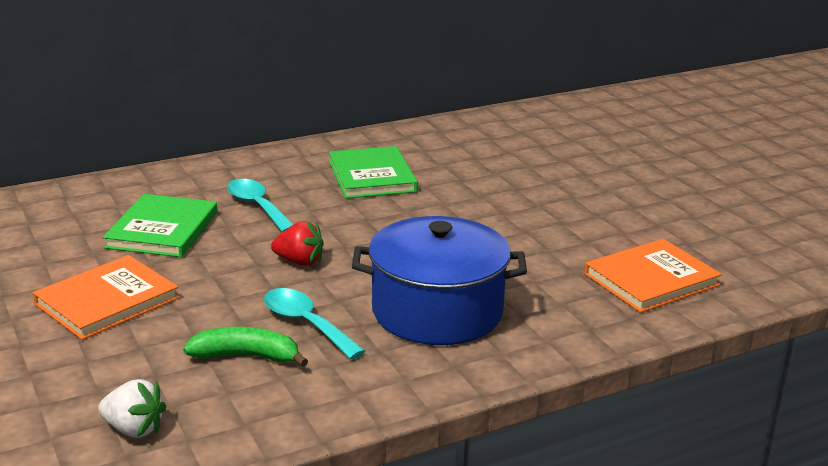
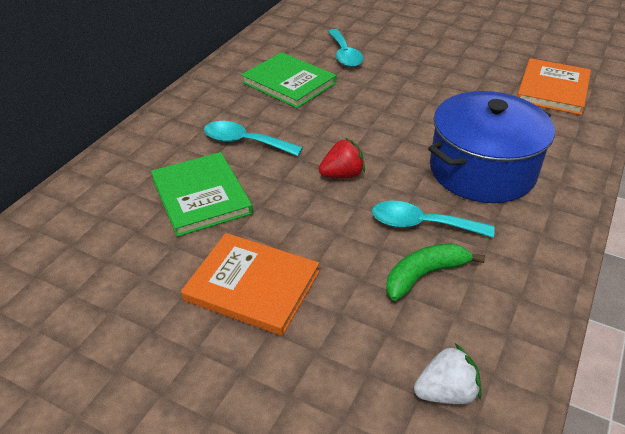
camera: 35 degrees left, 15 degrees up
orange book [33,255,179,340] -> orange book turned 75 degrees counterclockwise [181,233,319,336]
none -> turquoise spoon [328,29,364,67]

